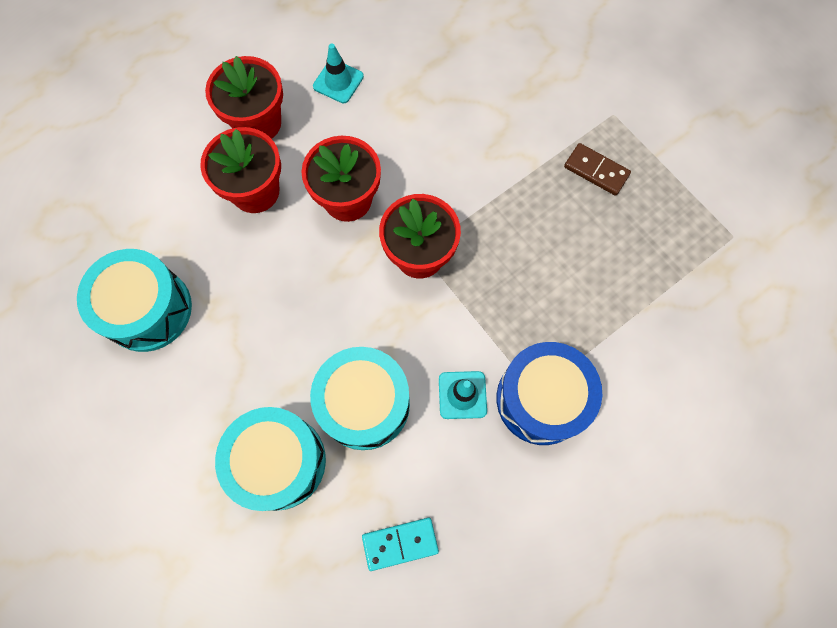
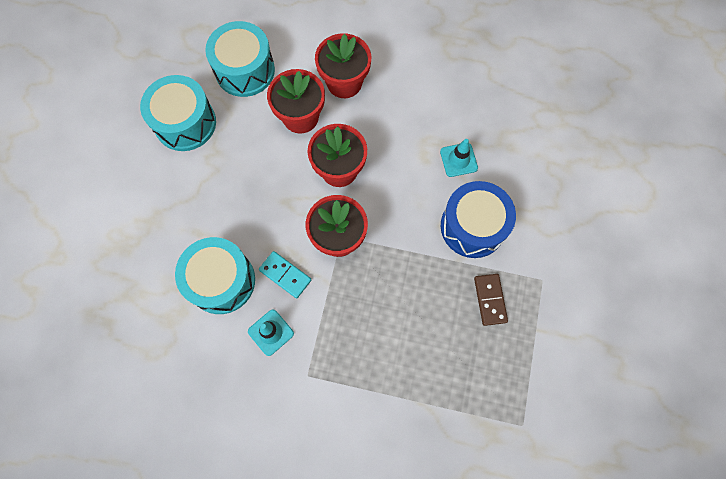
camera: 50 degrees right, 0 degrees up
turquoise drum [215,407,326,511] -> turquoise drum moved to [205,21,275,97]
turquoise traffic cone [313,43,364,103] -> turquoise traffic cone moved to [440,139,478,177]
turquoise domino [362,518,439,571] -> turquoise domino moved to [259,251,311,298]
blue drum [496,342,602,445] -> blue drum moved to [441,181,516,258]

